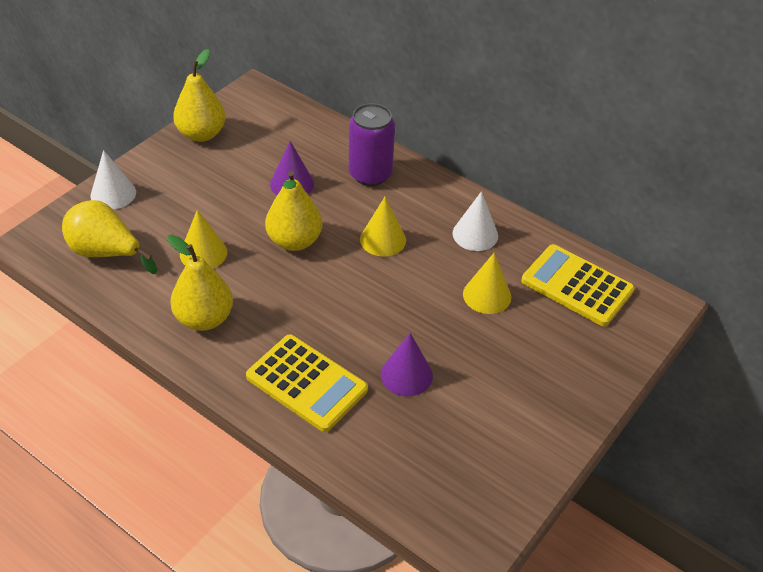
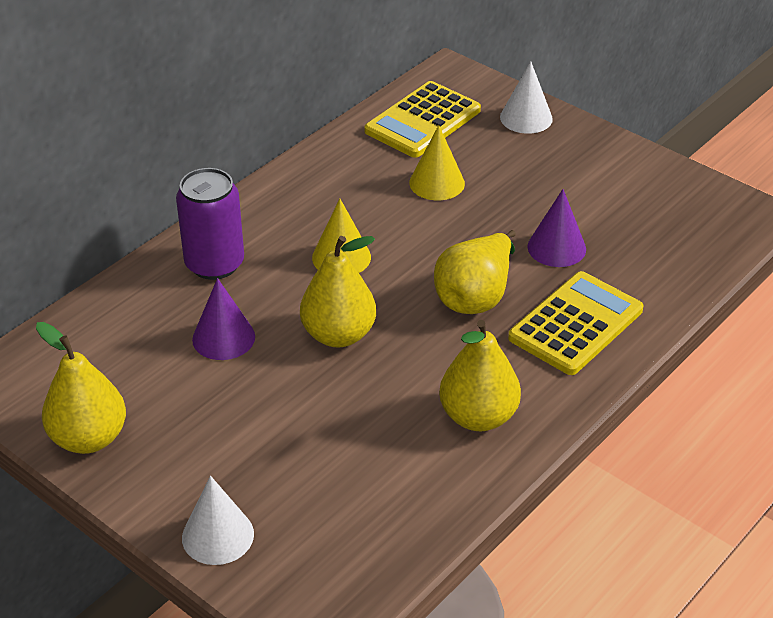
camera: 85 degrees left, 5 degrees down
yellow pear [62,200,157,274] -> yellow pear moved to [434,230,516,314]
yellow cone [180,210,227,268] -> none
white cone [452,191,498,251] -> white cone moved to [500,61,553,134]

